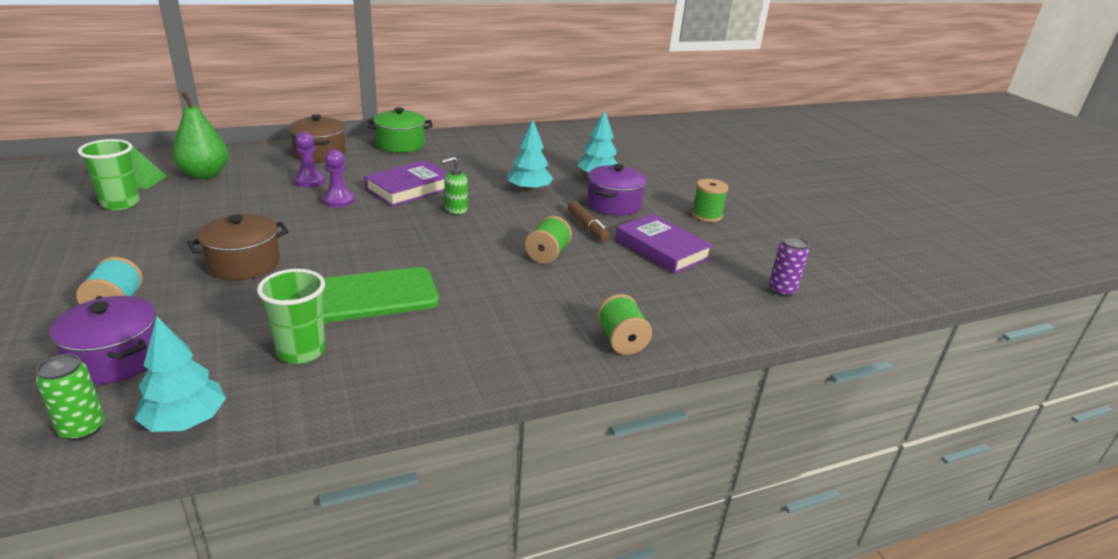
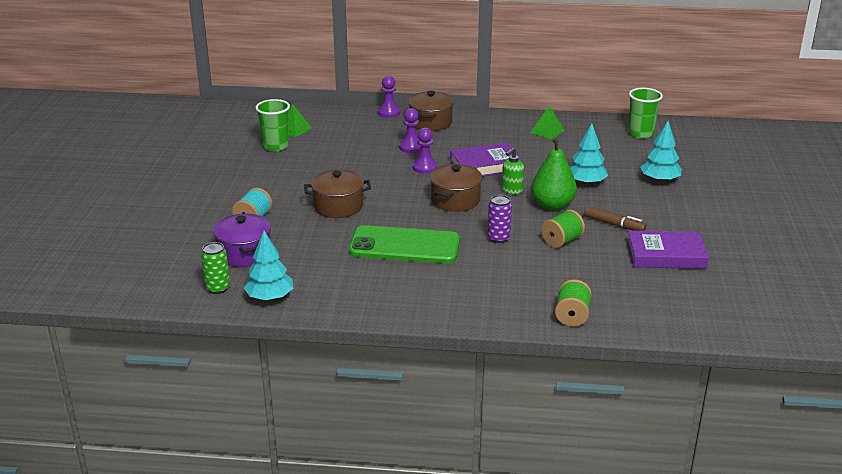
camera: 30 degrees right, 0 degrees up
green pear [172,92,229,179] -> green pear moved to [531,137,577,211]
green cup [257,269,325,364] -> green cup moved to [628,88,663,139]
green pot [367,107,433,153] -> none
green soap dispenser [441,156,468,214] -> green soap dispenser turned 45 degrees counterclockwise [502,147,524,194]
brown marker [568,201,610,242] -> brown marker turned 60 degrees counterclockwise [584,206,646,231]
purple pot [588,164,647,216] -> none
purple book [615,214,713,274] -> purple book turned 75 degrees counterclockwise [627,230,709,269]
green spool [692,179,729,222] -> none
purple can [769,236,809,297] -> purple can moved to [487,195,512,243]
none -> purple pawn [378,76,400,118]
none -> brown pot [430,164,482,212]
none -> green pyramid [530,106,565,139]

